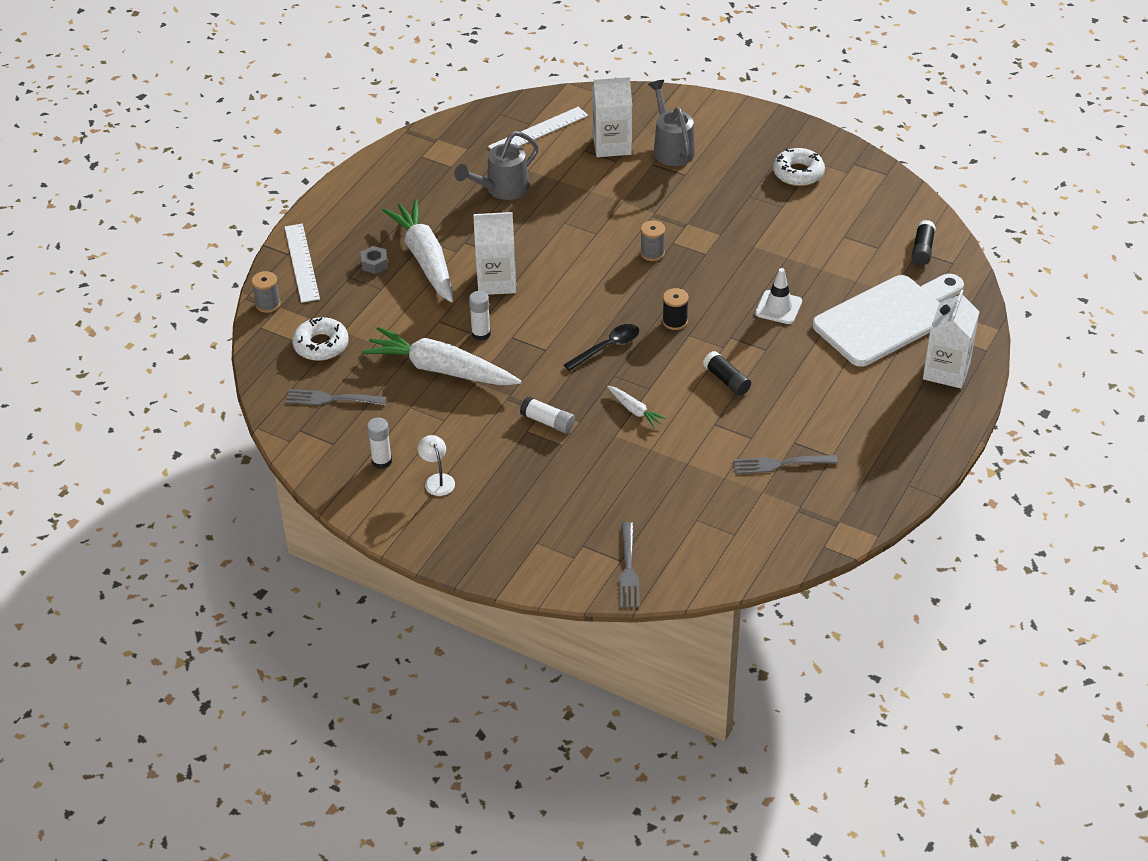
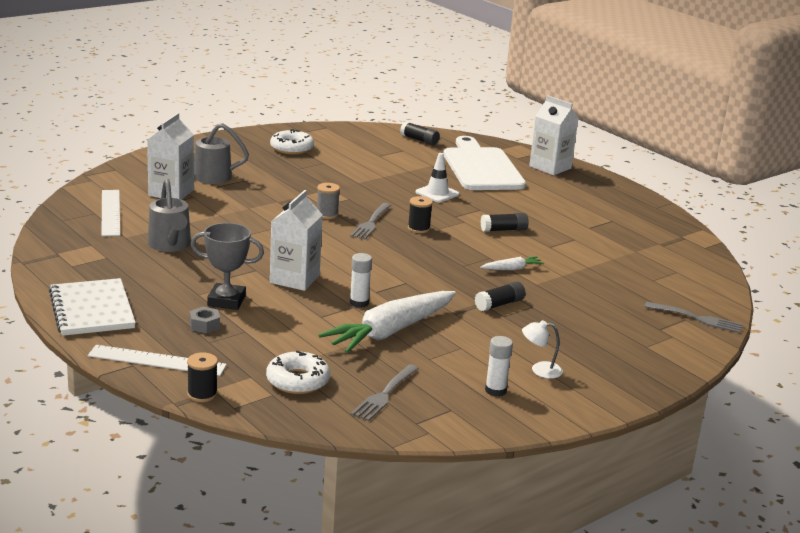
camera: 70 degrees left, 20 degrees down
grey spool [252,271,281,313] -> black spool [187,352,218,402]
white carrot [382,199,453,302] -> grey trophy [191,223,264,310]
white glue stick [520,396,575,433] -> black glue stick [475,281,525,311]
black spoon [564,324,639,371] -> none
grey fork [733,455,838,474] -> grey fork moved to [350,203,391,239]
none -> white notebook [49,278,136,336]

